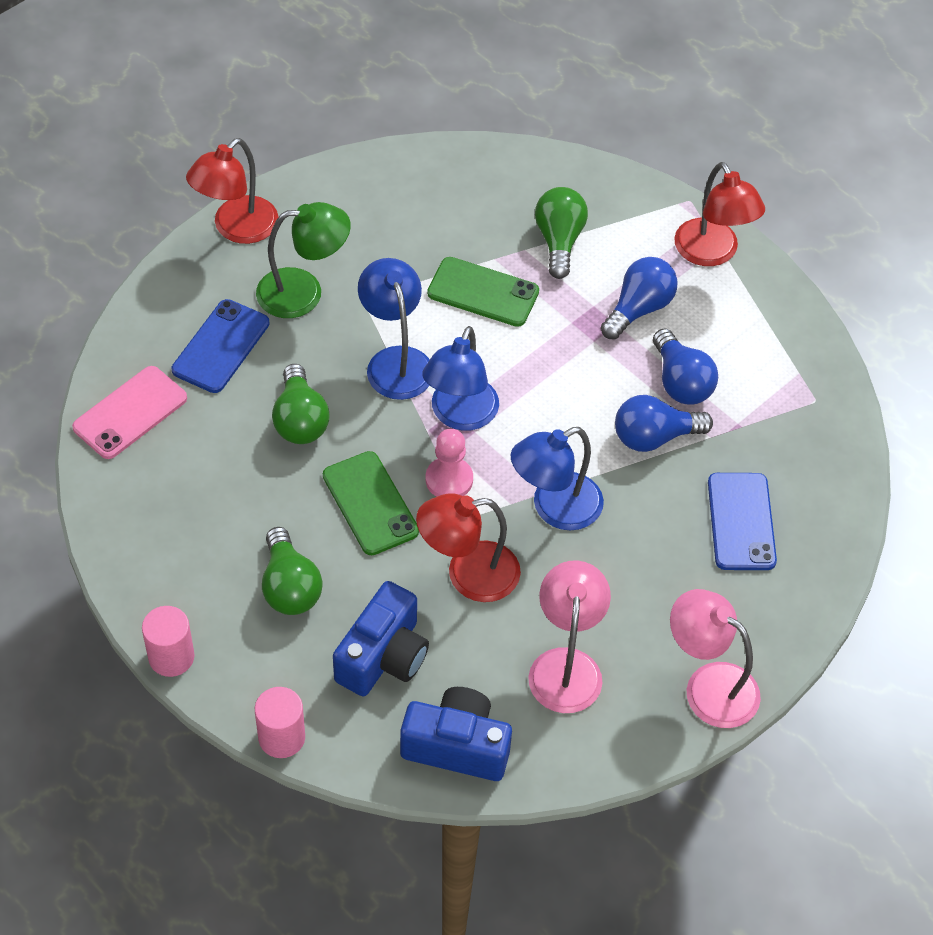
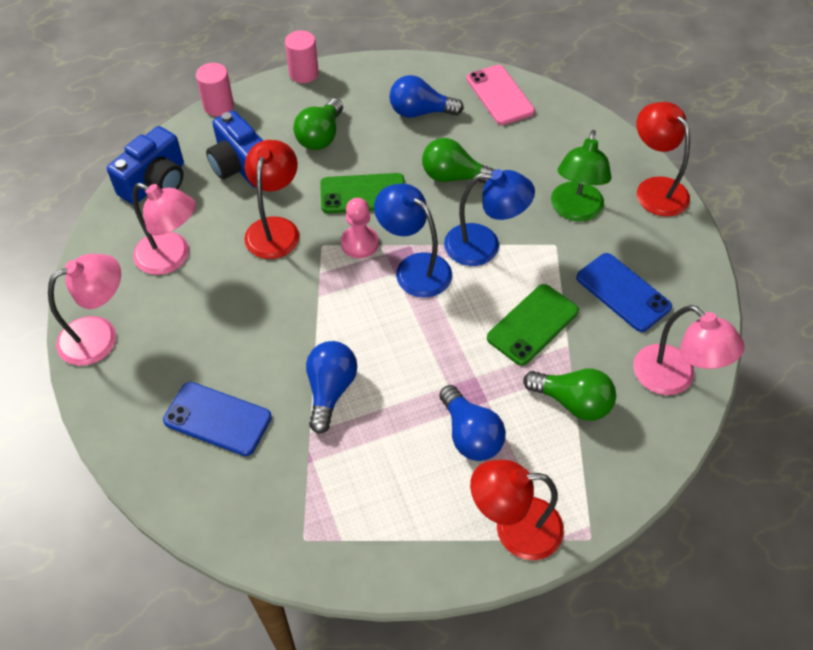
camera: 115 degrees right, 0 degrees up
blue phone [172,299,269,393] -> blue phone moved to [576,253,672,332]
green light bulb [262,527,323,615] -> green light bulb turned 75 degrees counterclockwise [293,98,343,150]
blue lamp [511,427,604,531] -> none
blue light bulb [653,328,718,405] -> blue light bulb moved to [389,75,464,118]
none -> pink lamp [633,305,745,395]

